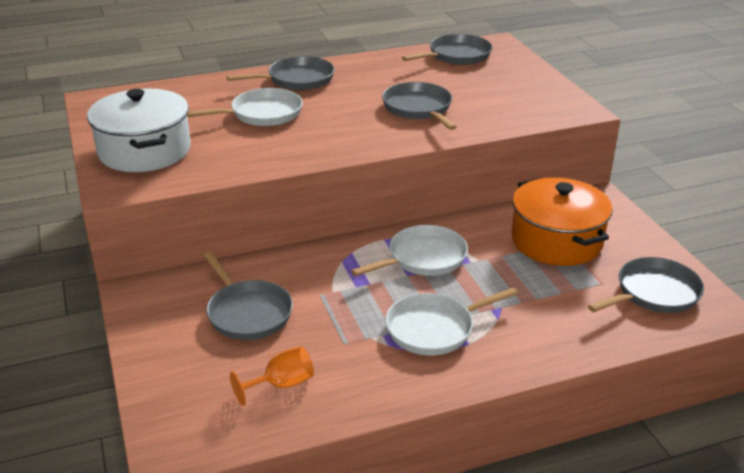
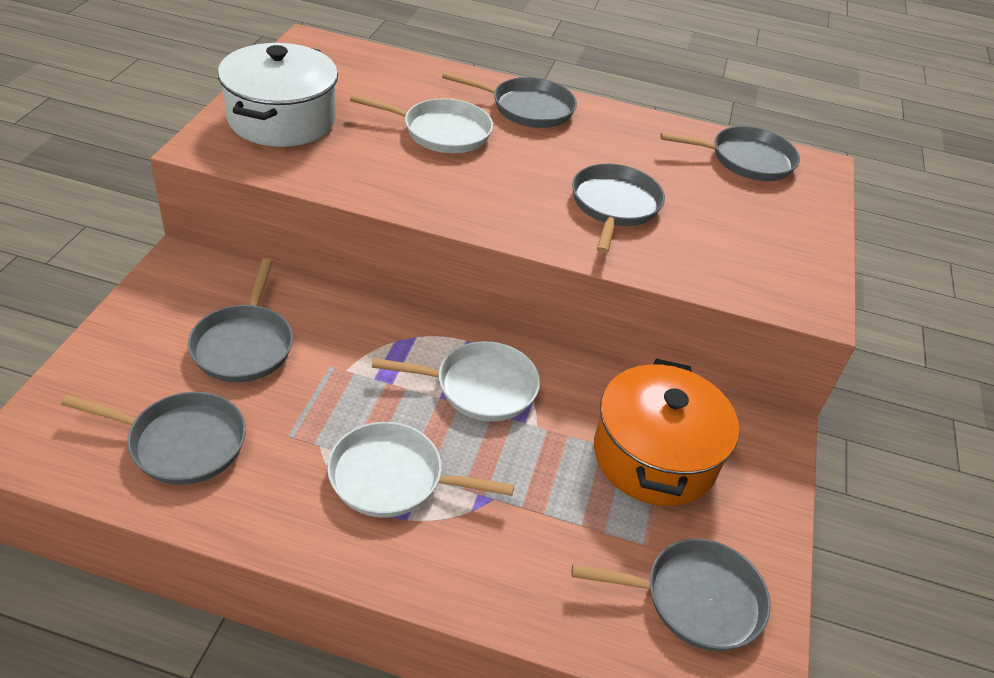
camera: 30 degrees right, 10 degrees up
orange goblet [230,347,314,406] -> grey pan [61,392,246,485]

